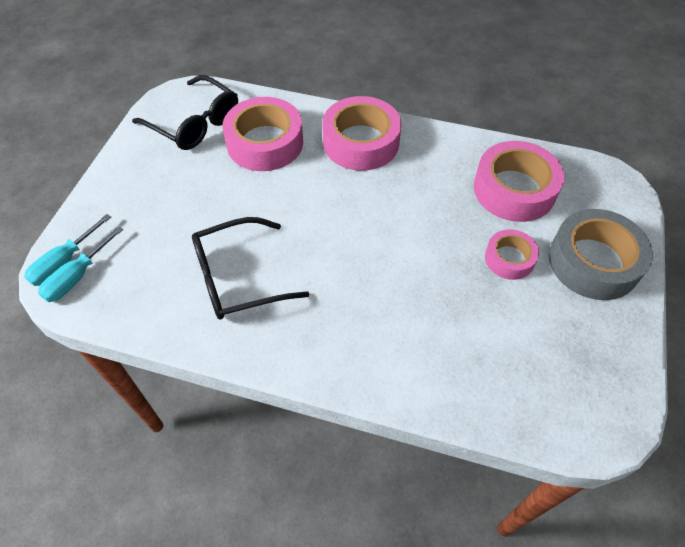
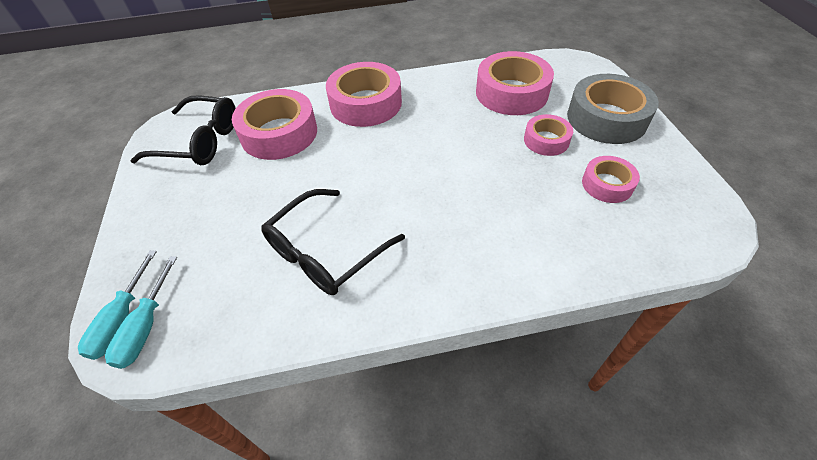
camera: 25 degrees left, 5 degrees down
none -> pink tape [582,156,640,203]

